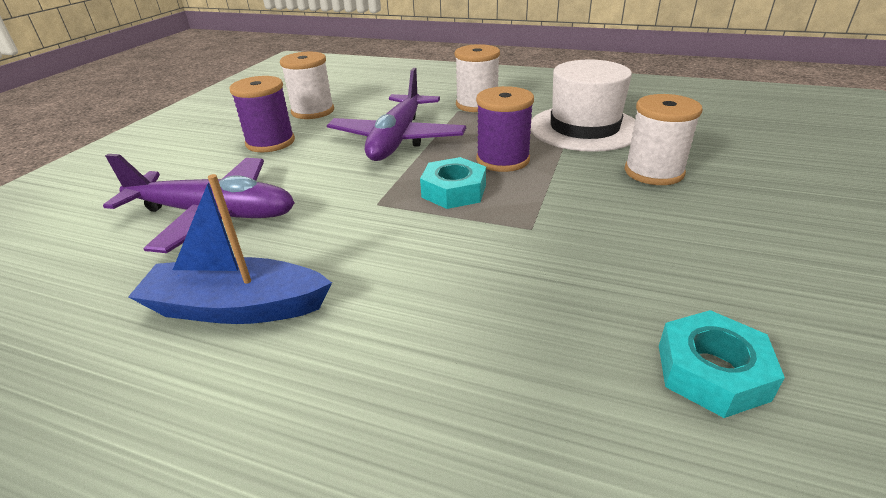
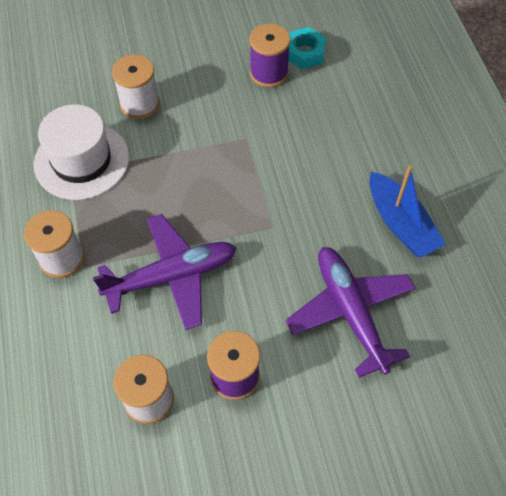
camera: 125 degrees left, 25 degrees up
turquoise nut [420,157,486,209] -> none
purple spool [476,86,534,172] -> purple spool moved to [249,24,291,88]

